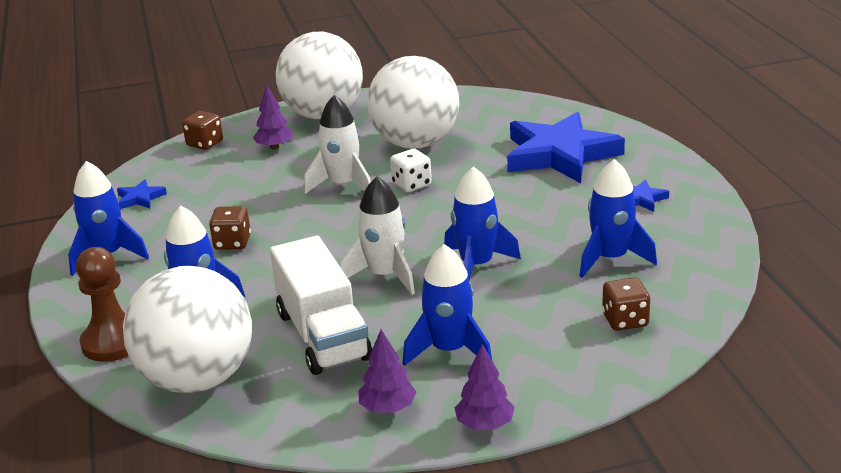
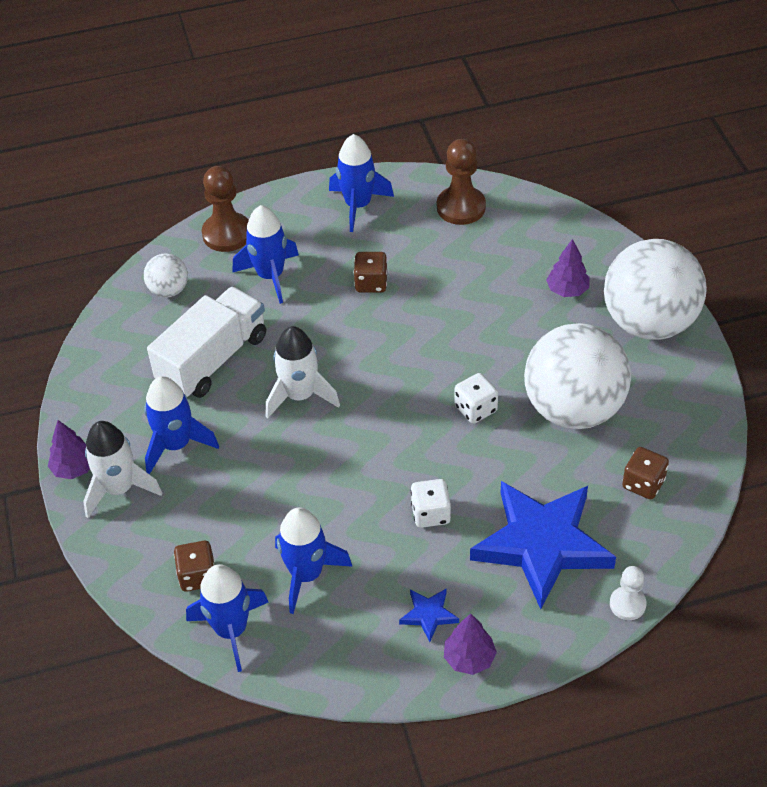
camera: 90 degrees right, 20 degrees up
blue star [117,179,167,209] -> brown pawn [437,139,486,225]
white ball [123,266,252,393] -> white ball [144,254,188,297], size x0.46
brown dice [182,111,223,150] -> brown dice moved to [622,447,669,499]
white truck [270,236,372,375] -> white truck turned 150 degrees clockwise [147,287,266,398]
white rocket [304,95,371,194] -> white rocket moved to [83,421,162,518]
purple tree [358,329,416,413] -> purple tree moved to [444,613,497,675]
blue rocket [444,166,521,281] -> blue rocket moved to [186,564,268,672]
none -> white dice [411,479,451,528]
none -> white pawn [610,566,647,620]

